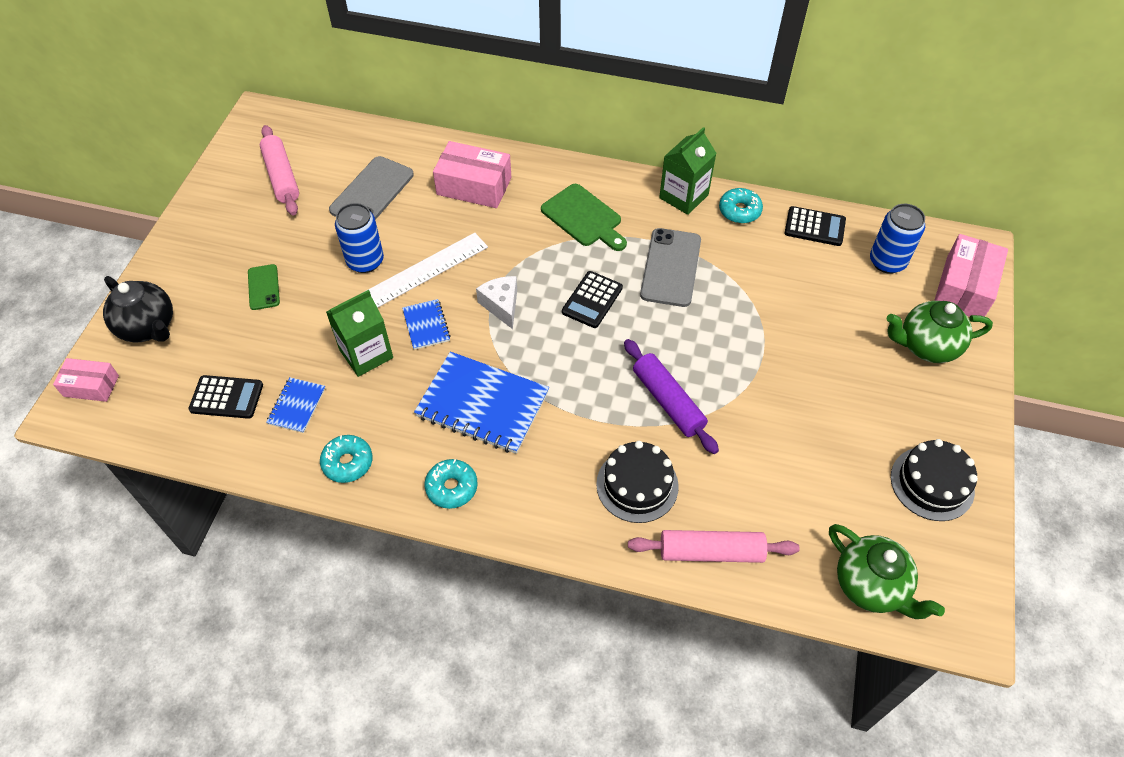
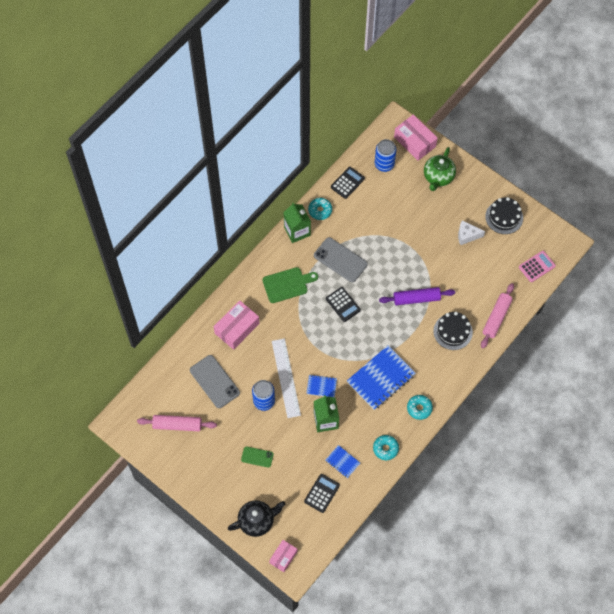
camera: 65 degrees left, 10 degrees up
white cheese [476,276,517,329] -> white cheese moved to [458,220,485,245]
green teapot [829,524,945,619] -> pink calculator [519,251,556,282]

